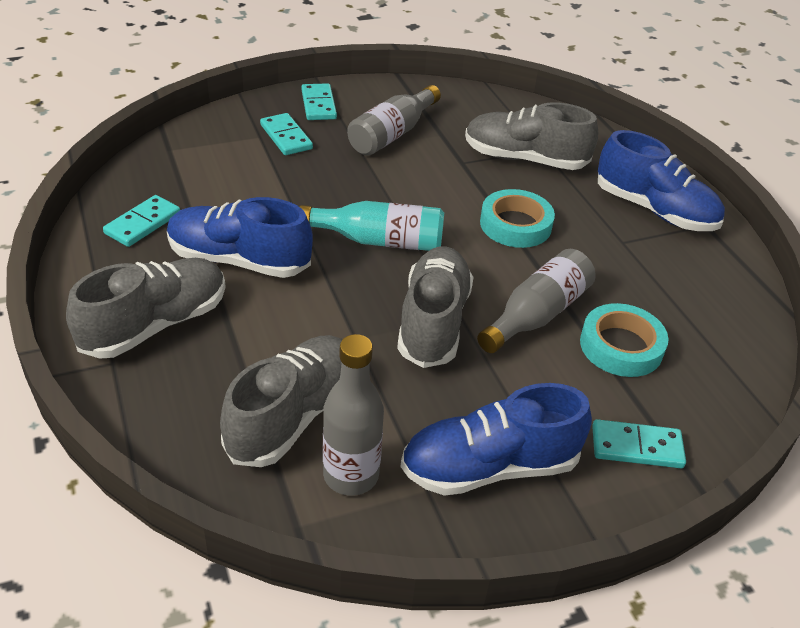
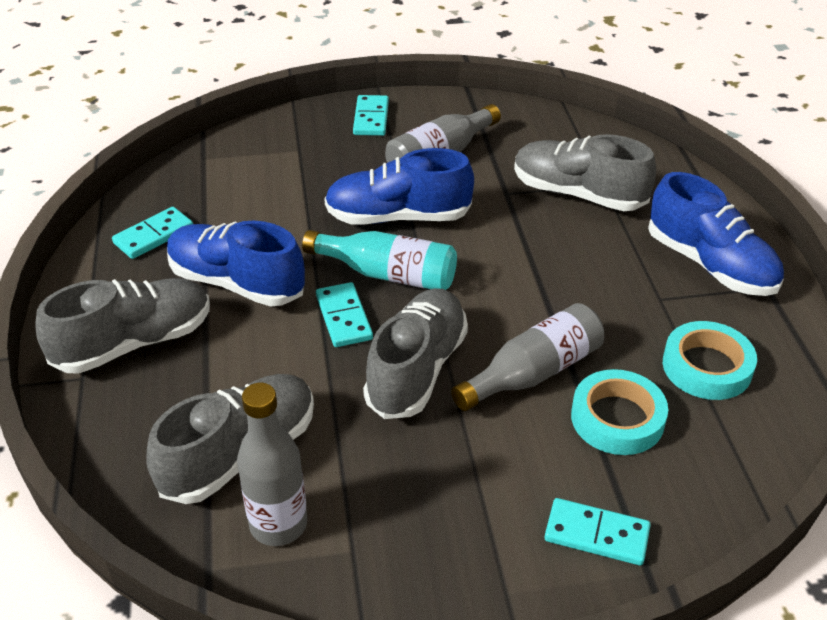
camera: 15 degrees right, 0 degrees up
turquoise domino [260,113,313,155] -> turquoise domino moved to [316,282,373,347]
blue shoe [401,383,592,496] -> blue shoe moved to [324,148,474,225]
turquoise tape [480,189,555,248] -> turquoise tape moved to [663,321,757,400]

